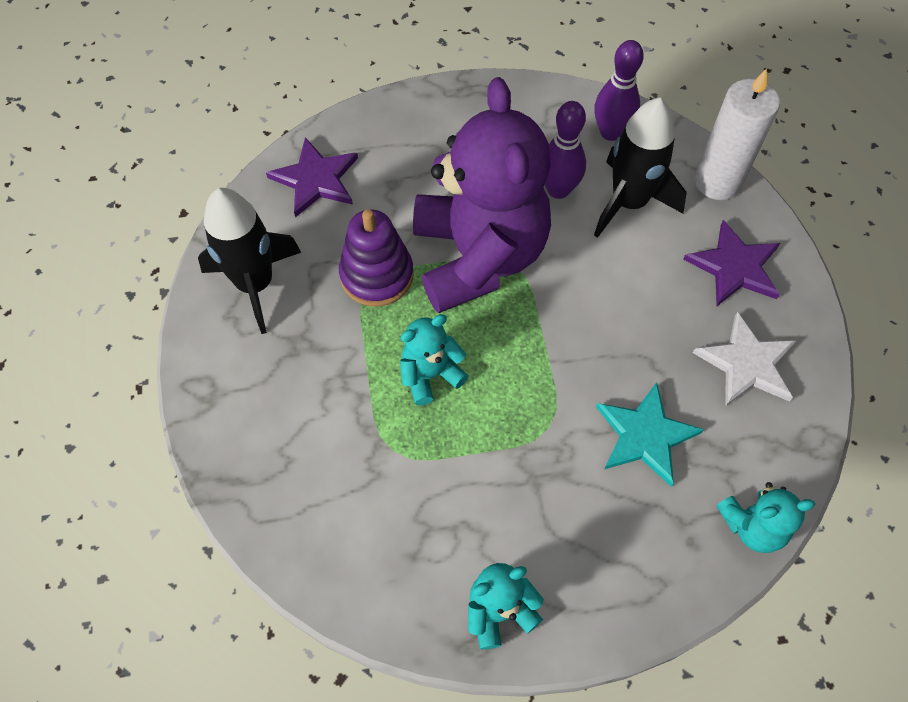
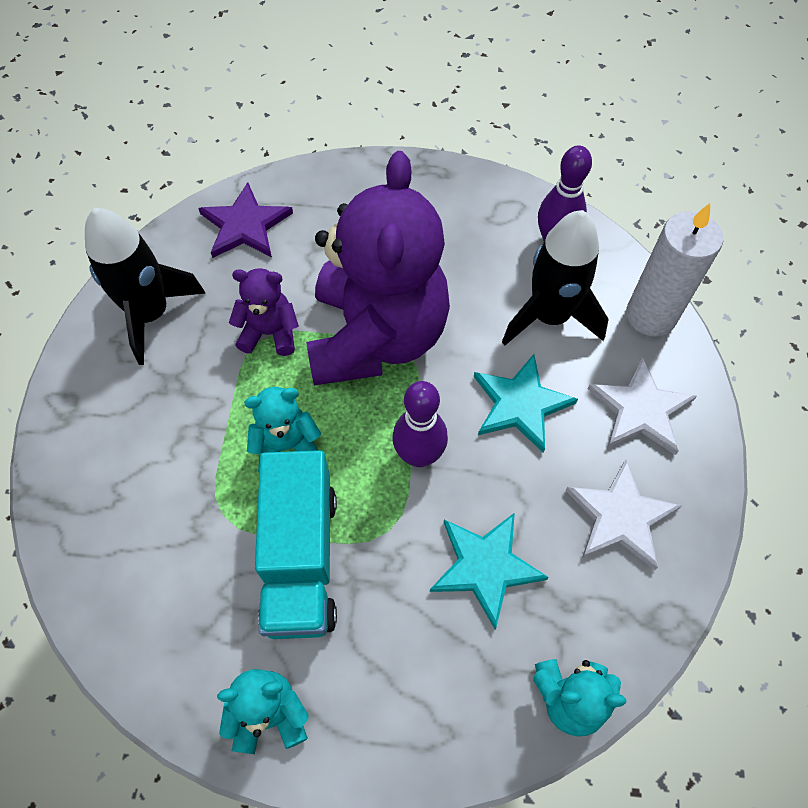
camera: 15 degrees right, 0 degrees up
purple stacking toy [339,209,414,307] -> purple teddy bear [229,268,299,356]
purple bowling pin [544,101,586,199] -> purple bowling pin moved to [392,381,448,467]
purple star [683,220,780,306] -> white star [588,357,697,455]
none -> turquoise truck [255,450,337,639]
none -> turquoise star [474,354,578,453]

